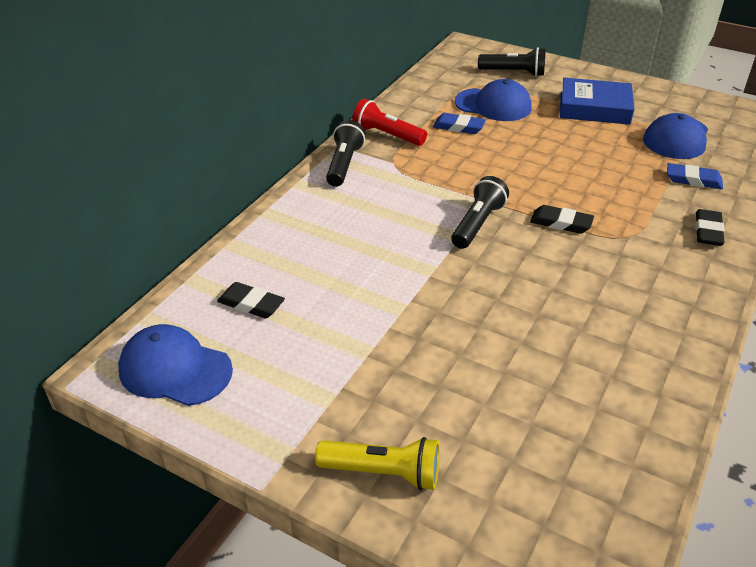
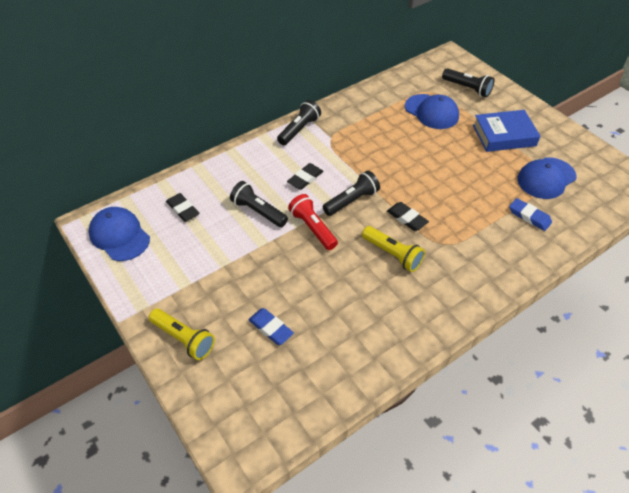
camera: 25 degrees right, 10 degrees up
red flashlight [352,99,427,146] -> red flashlight moved to [288,194,338,250]
blue eraser [433,113,486,134] -> blue eraser moved to [248,308,294,345]
blue book [560,78,634,125] -> blue book turned 45 degrees counterclockwise [473,110,540,152]
black eraser [695,209,725,246] -> black eraser moved to [287,163,323,190]
none -> black flashlight [230,181,288,227]
none -> yellow flashlight [362,226,425,272]

